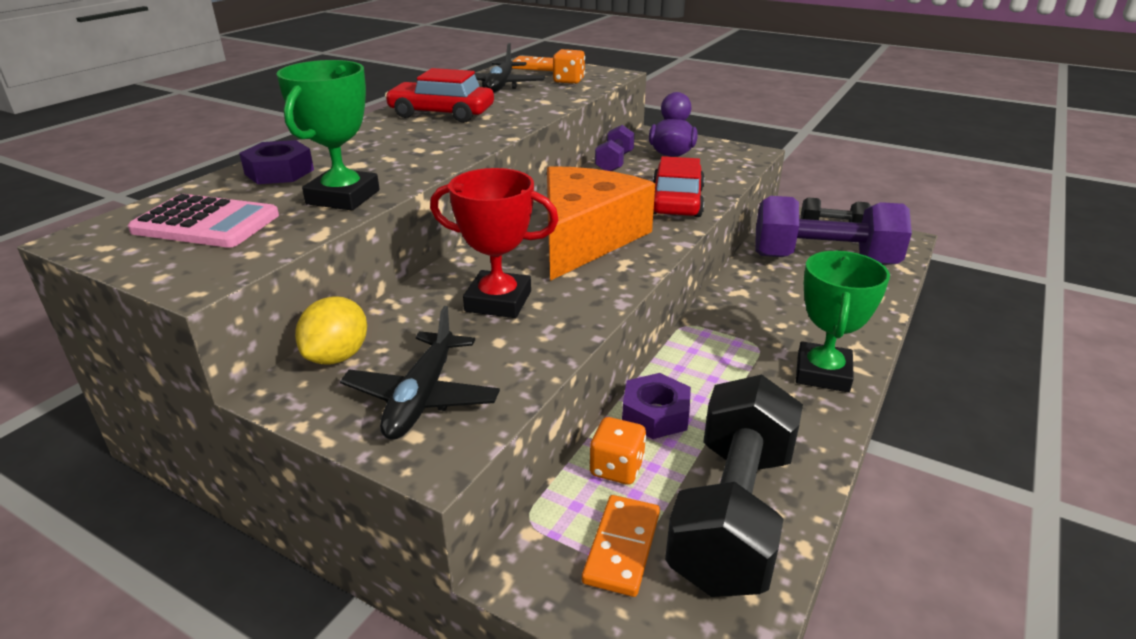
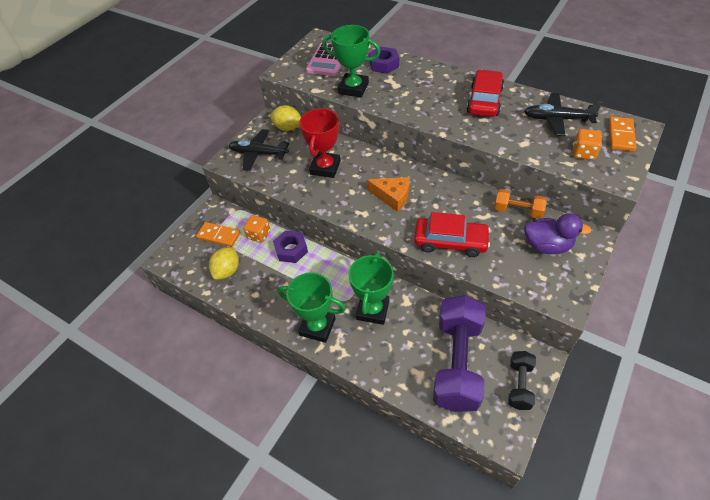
camera: 95 degrees right, 20 degrees up
orange cheese [547,166,655,281] -> orange cheese [367,177,409,212], size x0.52
purple dumbbell [595,125,635,171] -> orange dumbbell [494,189,547,219]
black dumbbell [665,374,803,597] -> yellow lemon [209,247,239,280]
none -> green trophy [349,252,394,325]

